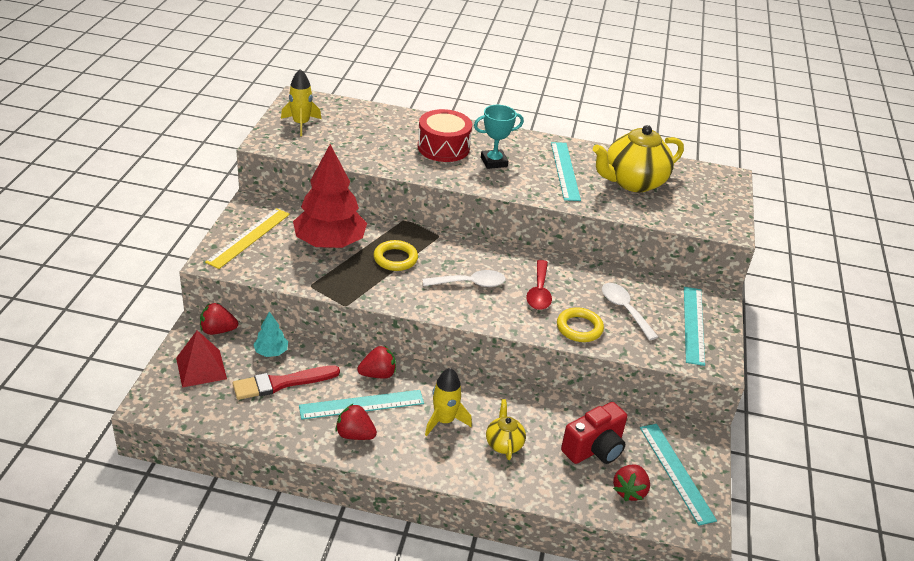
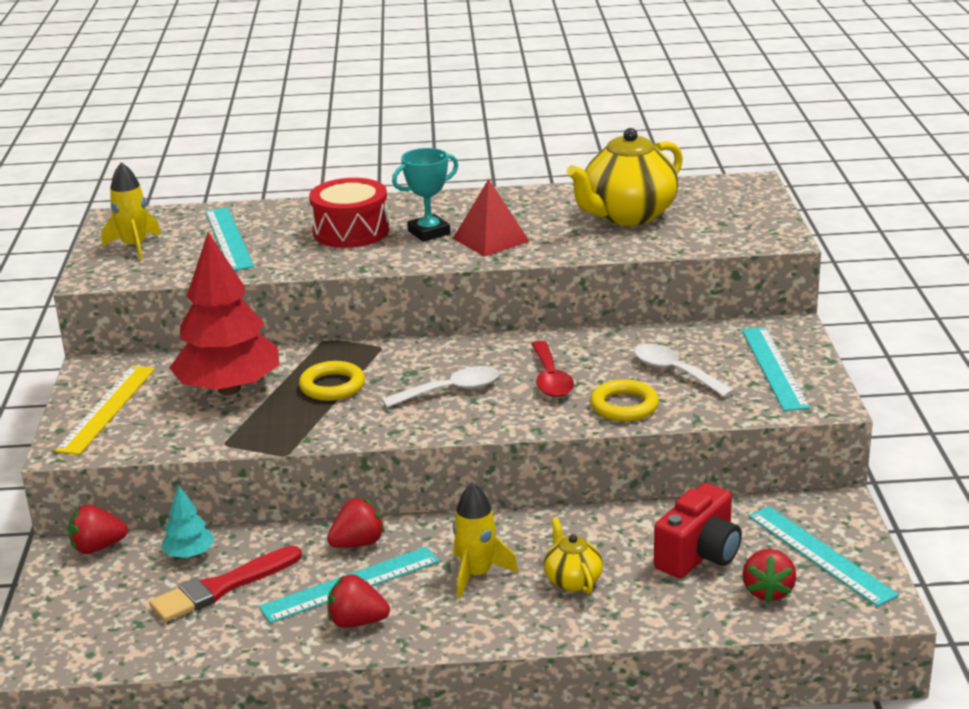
camera: 10 degrees left, 10 degrees down
red pyramid [176,330,227,388] -> red pyramid moved to [453,179,529,257]
turquoise ruler [551,142,581,201] -> turquoise ruler moved to [206,207,254,271]

